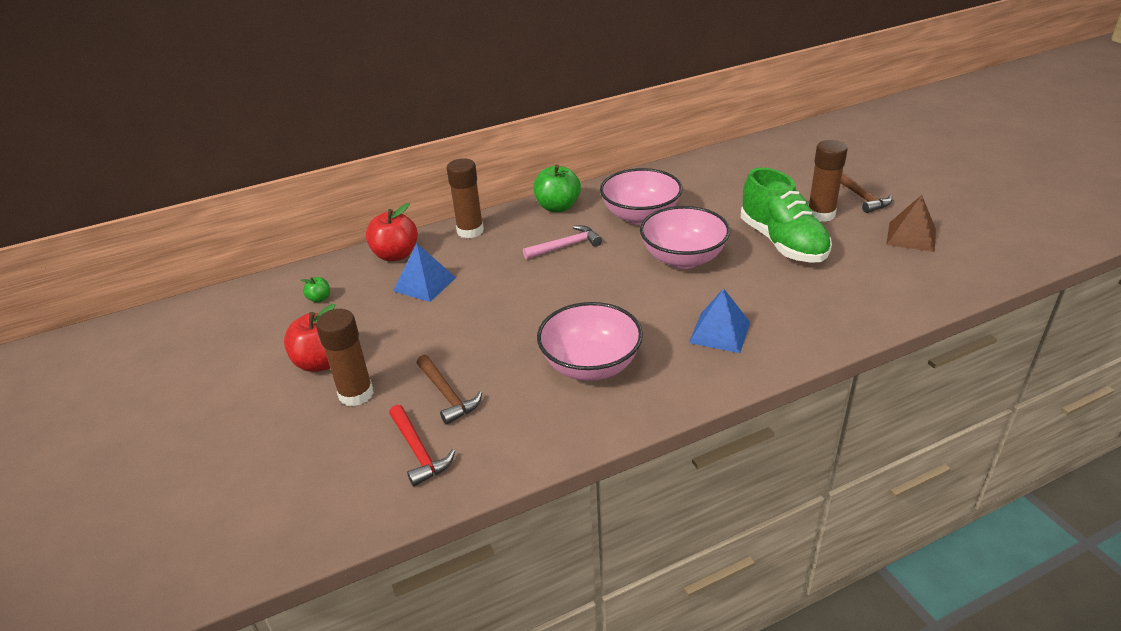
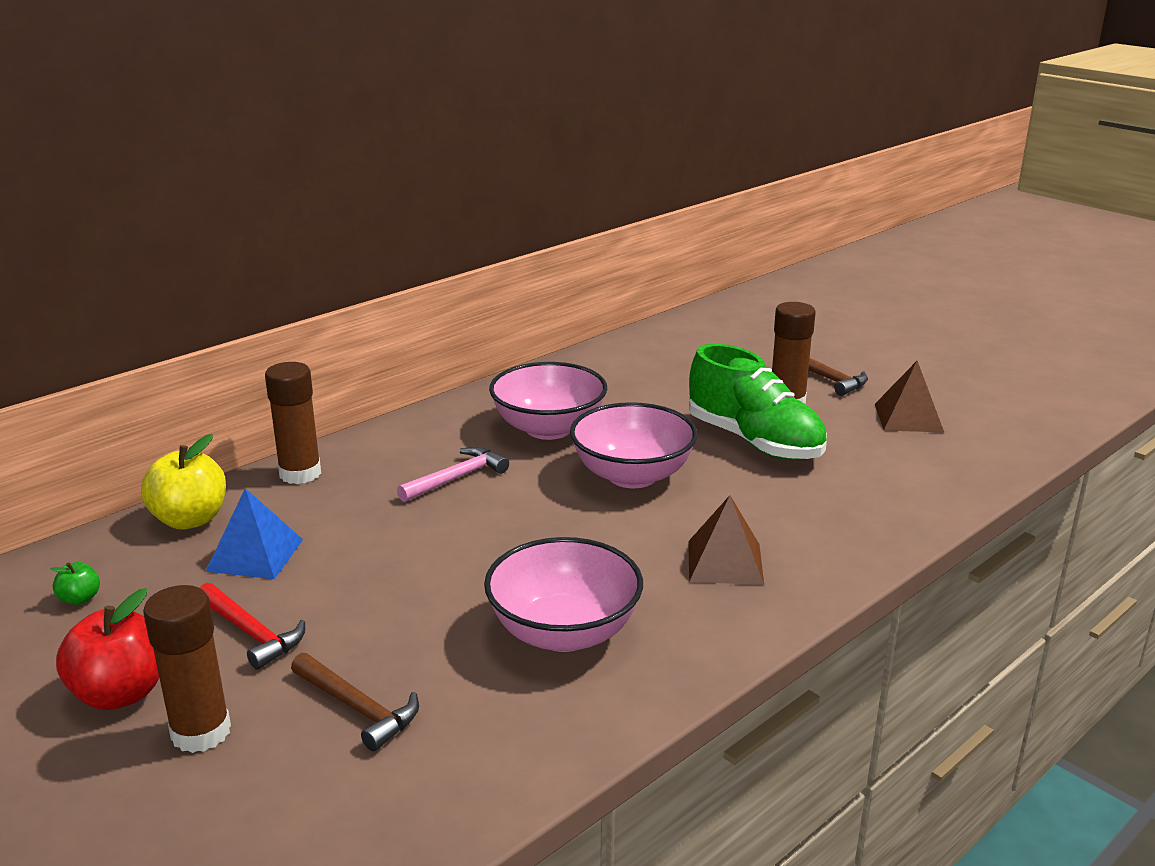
camera: 20 degrees left, 10 degrees down
red apple [366,203,418,261] -> yellow apple [141,434,226,530]
red hammer [389,405,455,486] -> red hammer moved to [200,583,305,670]
green apple [533,164,581,212] -> none
blue pyramid [689,288,750,353] -> brown pyramid [688,495,764,585]

